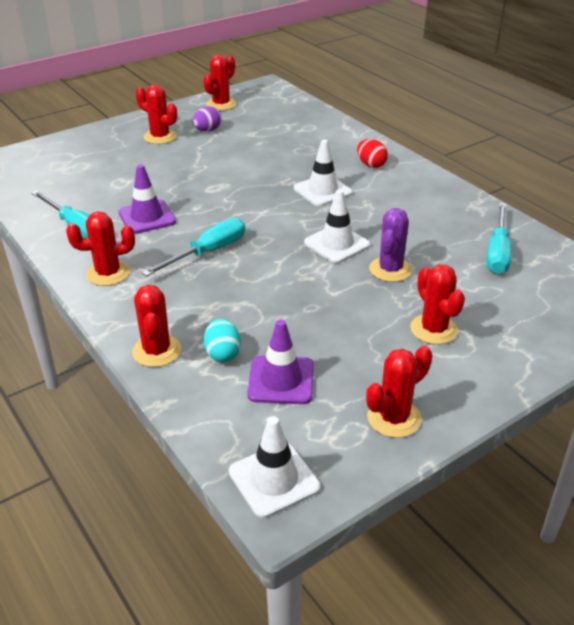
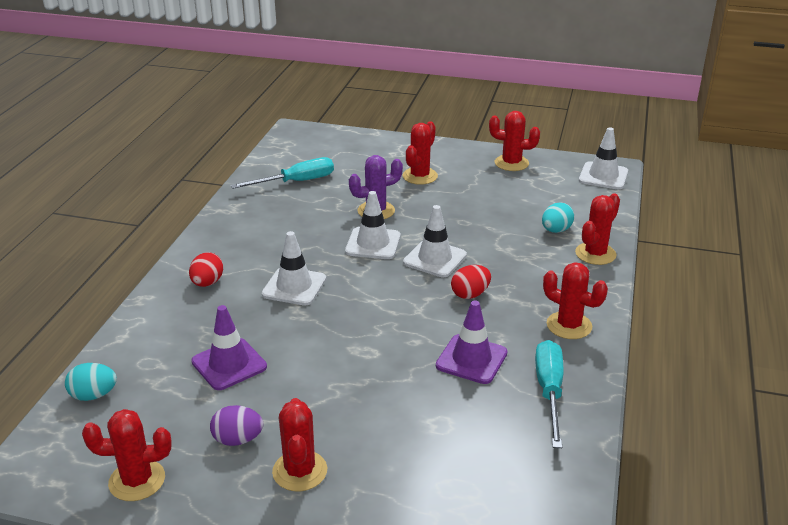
camera: 130 degrees left, 5 degrees down
turquoise screwdriver [142,218,245,277] -> red egg [451,265,491,299]
purple traffic cone [247,319,314,404] -> purple traffic cone moved to [191,305,267,390]
none -> turquoise egg [65,363,117,401]
none -> white traffic cone [403,205,467,277]

